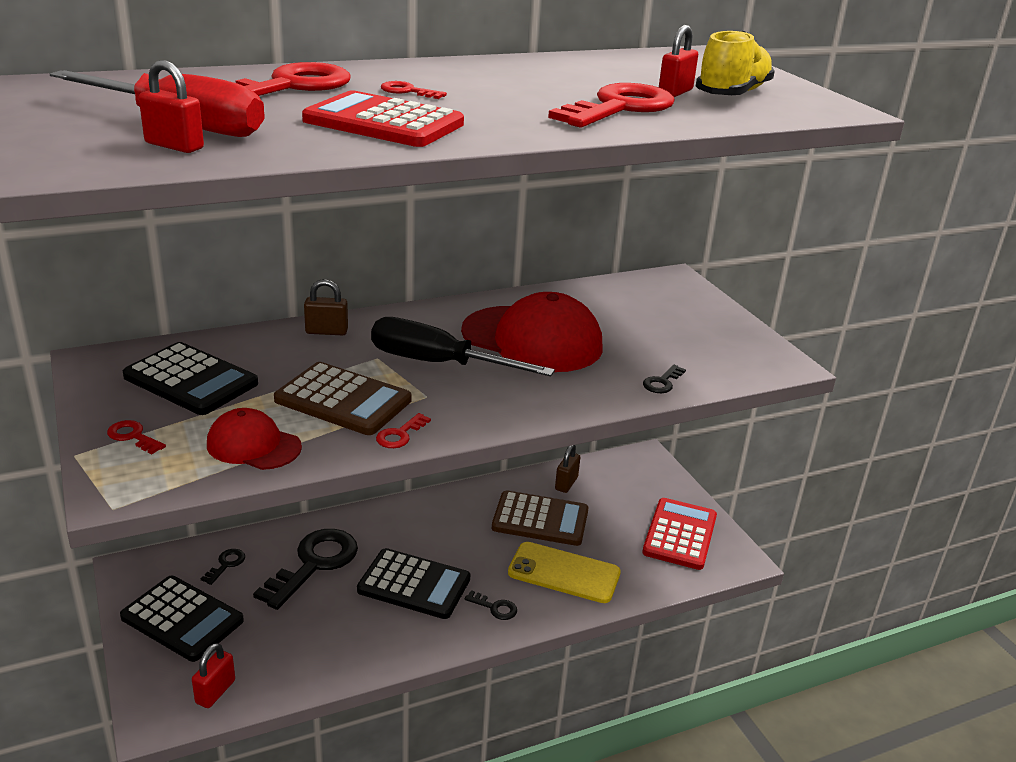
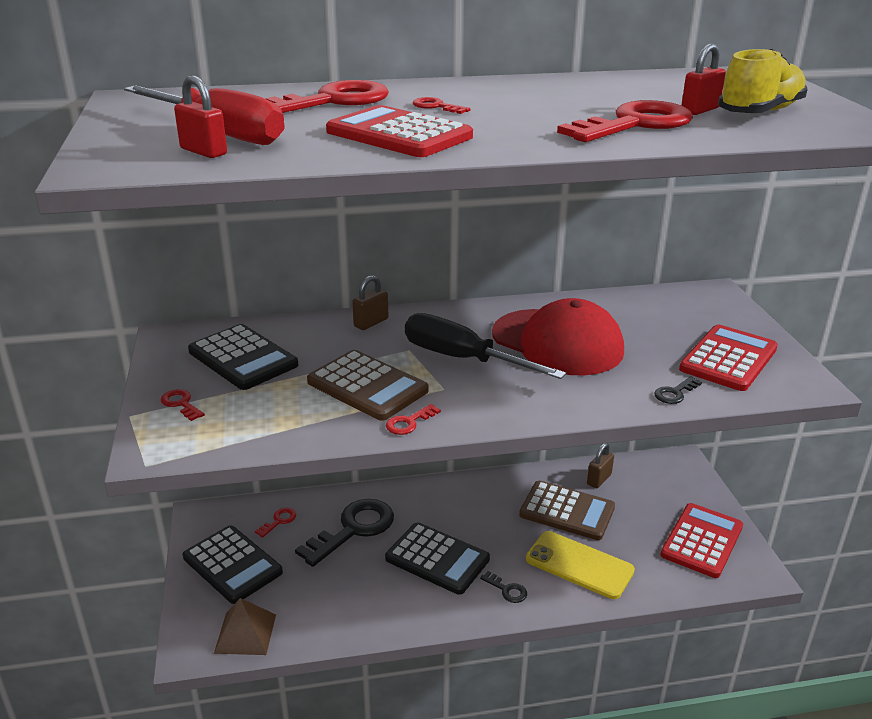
camera: 15 degrees right, 0 degrees up
red padlock [192,643,235,708] -> brown pyramid [214,598,276,655]
black key [201,549,245,585] -> red key [255,508,296,537]
red cap [207,408,302,470] -> none
brown padlock [304,279,348,335] -> brown padlock turned 60 degrees counterclockwise [352,275,388,330]
none -> red calculator [679,324,778,391]

